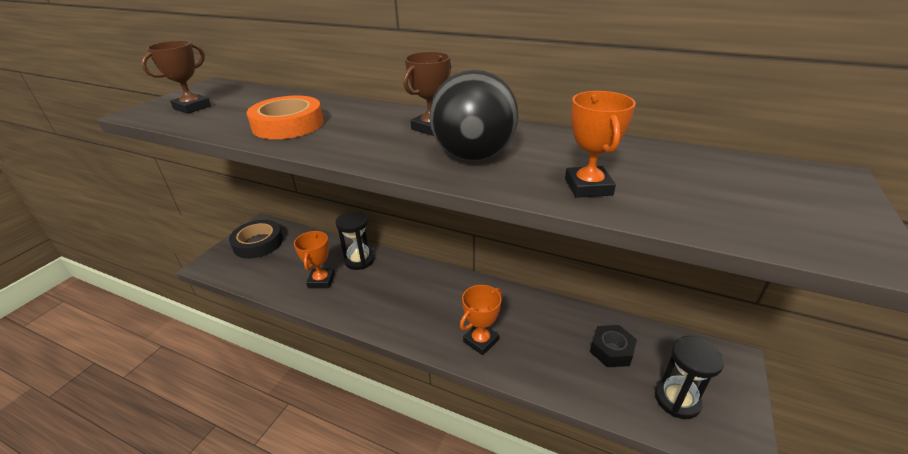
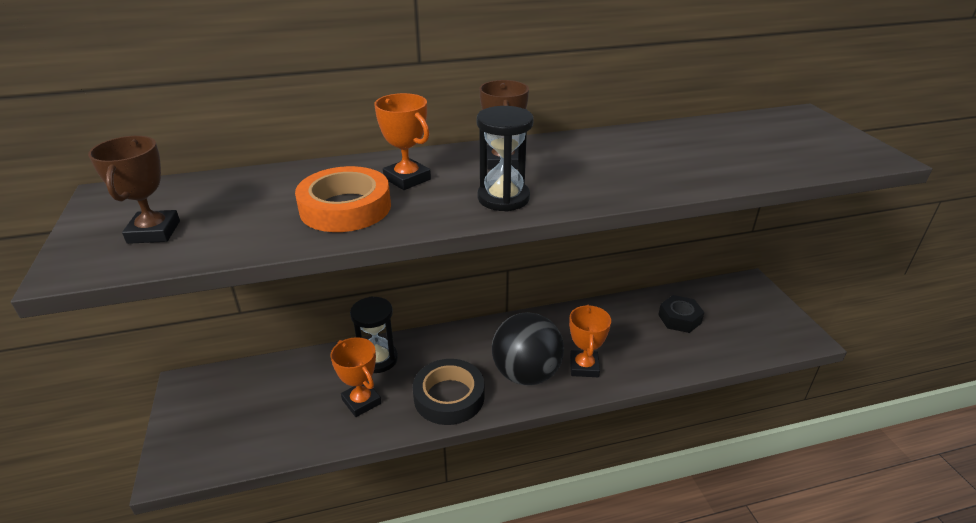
camera: 40 degrees left, 0 degrees up
black tape [229,220,283,258] -> black tape moved to [413,359,485,425]
black ball [430,70,518,161] -> black ball moved to [492,312,564,385]
orange trophy [565,91,636,198] -> orange trophy moved to [374,93,431,190]
black hourglass [655,336,724,419] -> black hourglass moved to [477,106,534,212]

